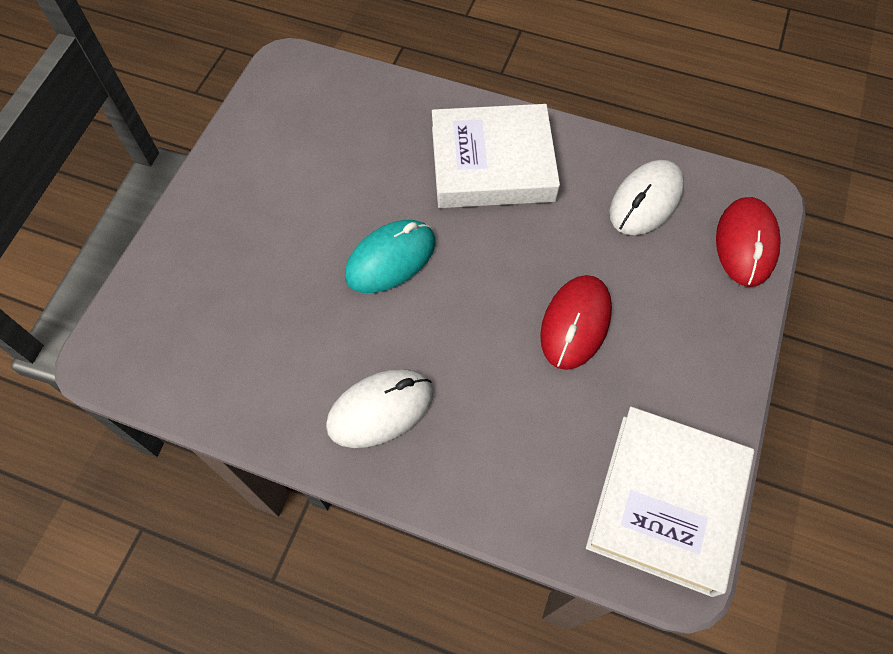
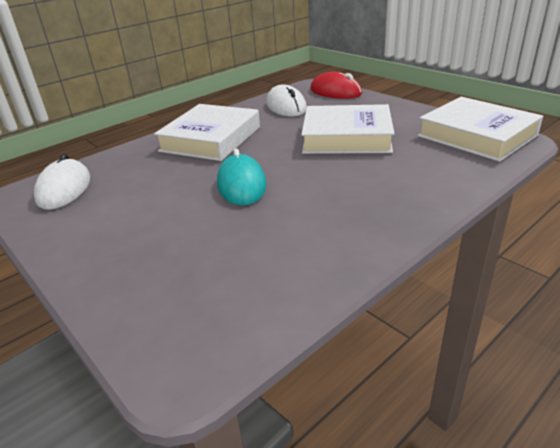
camera: 60 degrees left, 30 degrees down
white mouse [326,369,433,448] -> white mouse moved to [34,154,90,210]
red mouse [540,275,612,370] -> white book [301,104,395,154]

